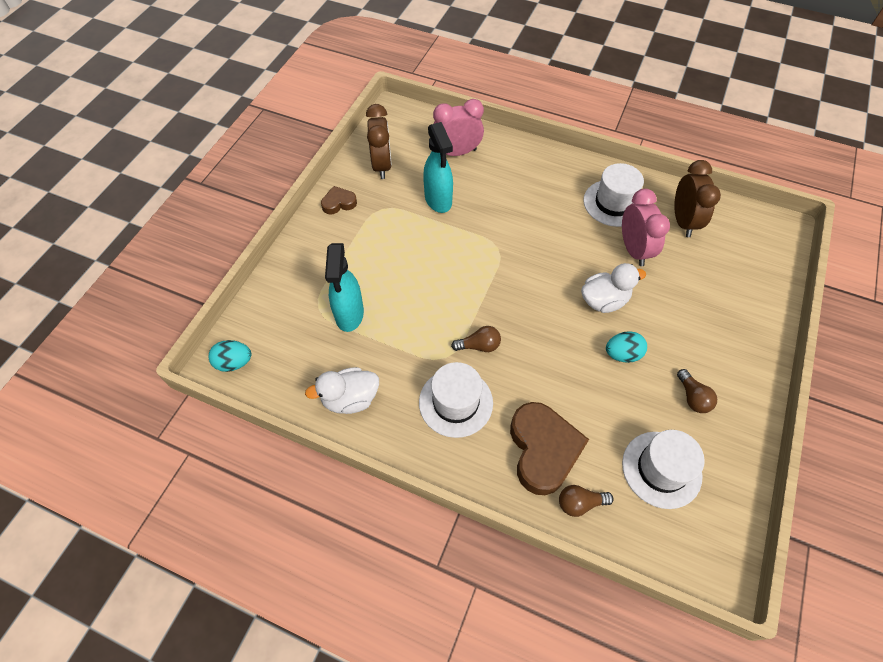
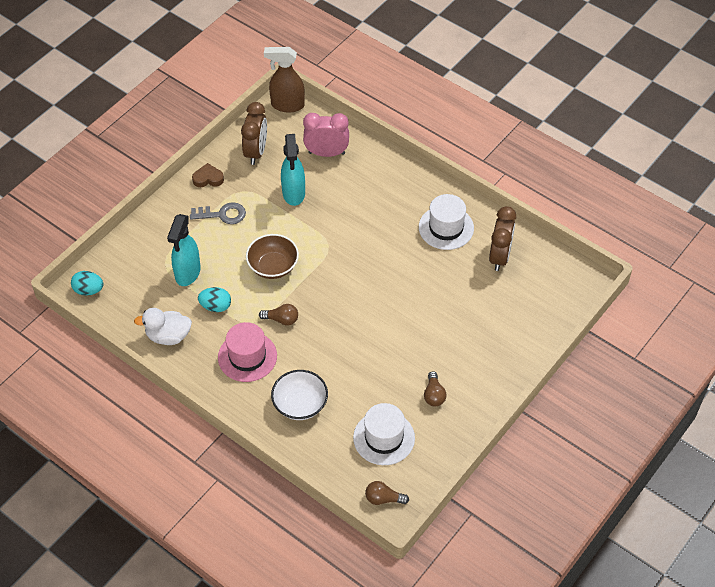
camera: 15 degrees right, 5 degrees down
white hat [419,362,493,438] -> pink hat [218,322,277,382]
brown heart [510,402,589,495] -> white bowl [271,370,328,420]
brown light bulb [559,485,614,517] -> brown light bulb moved to [365,481,409,505]
white duck [581,263,646,313] -> none
turquoise egg [606,331,647,363] -> turquoise egg moved to [198,287,231,312]
pink clock [622,189,670,266] -> none
none -> grey key [190,202,246,224]
none -> brown bowl [246,234,299,279]
none -> brown spray bottle [264,47,305,113]

